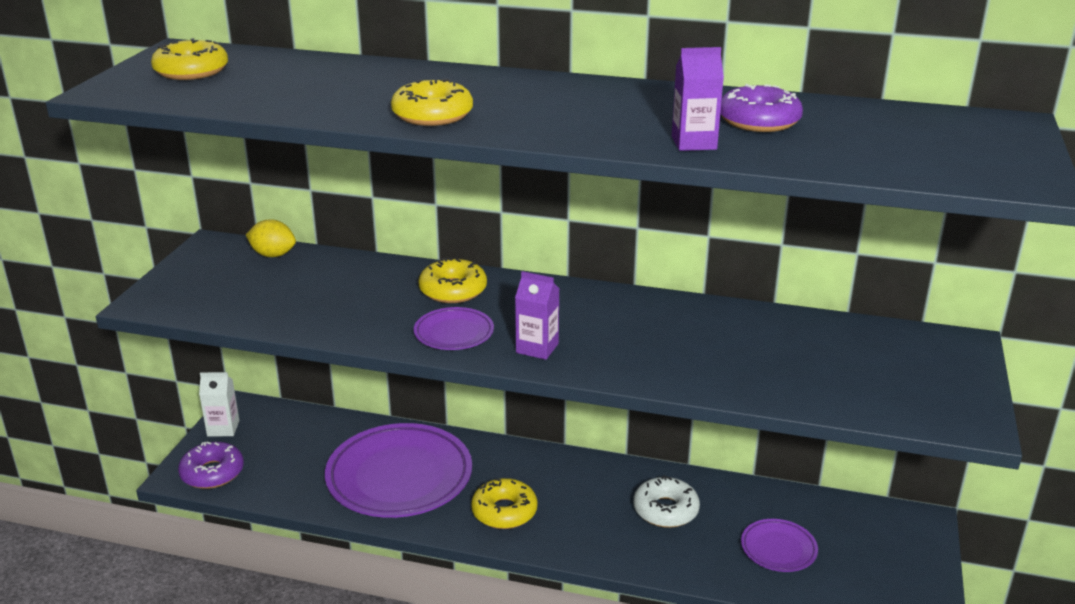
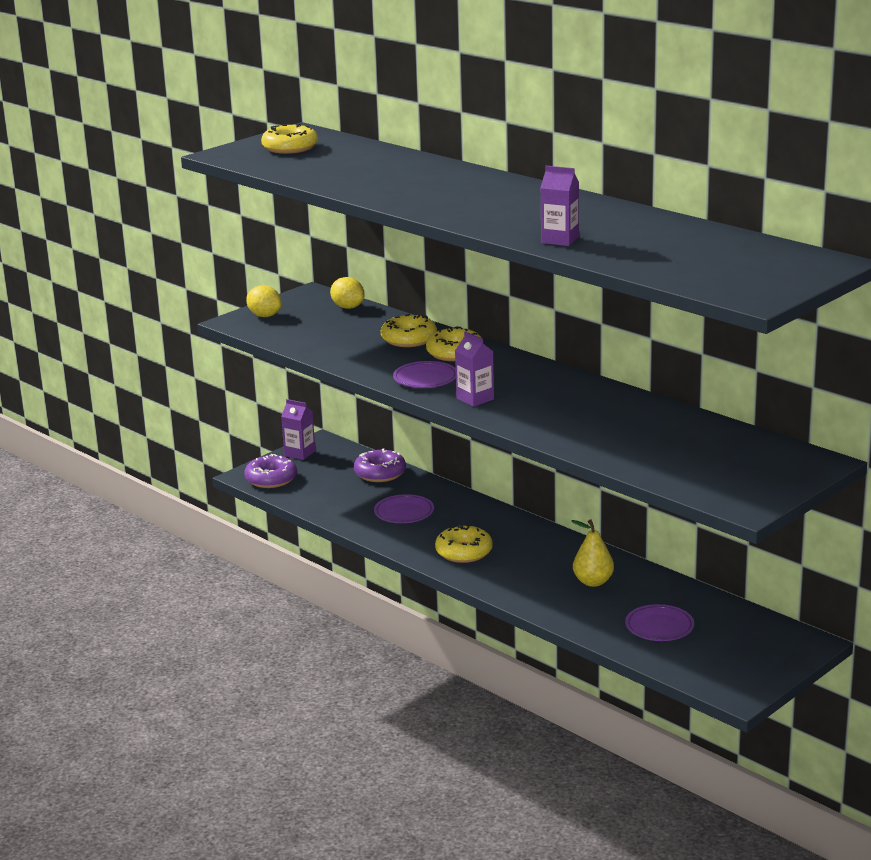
camera: 30 degrees right, 5 degrees down
white carton [199,372,239,436] -> purple carton [281,399,315,460]
purple plate [325,423,472,518] -> purple plate [374,494,434,523], size x0.48
yellow donut [391,78,473,126] -> yellow donut moved to [381,314,437,347]
white donut [633,475,700,528] -> yellow pear [571,519,614,587]
purple donut [720,84,803,132] -> purple donut moved to [354,448,406,482]
none -> yellow lemon [246,285,282,317]

